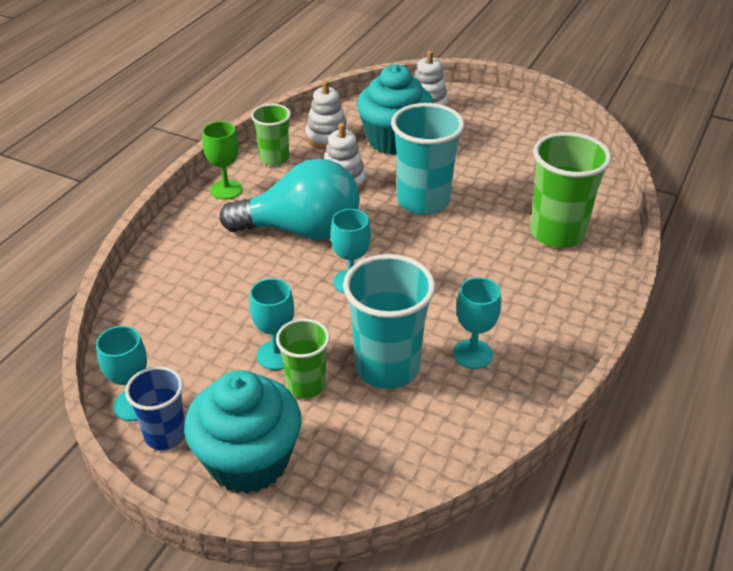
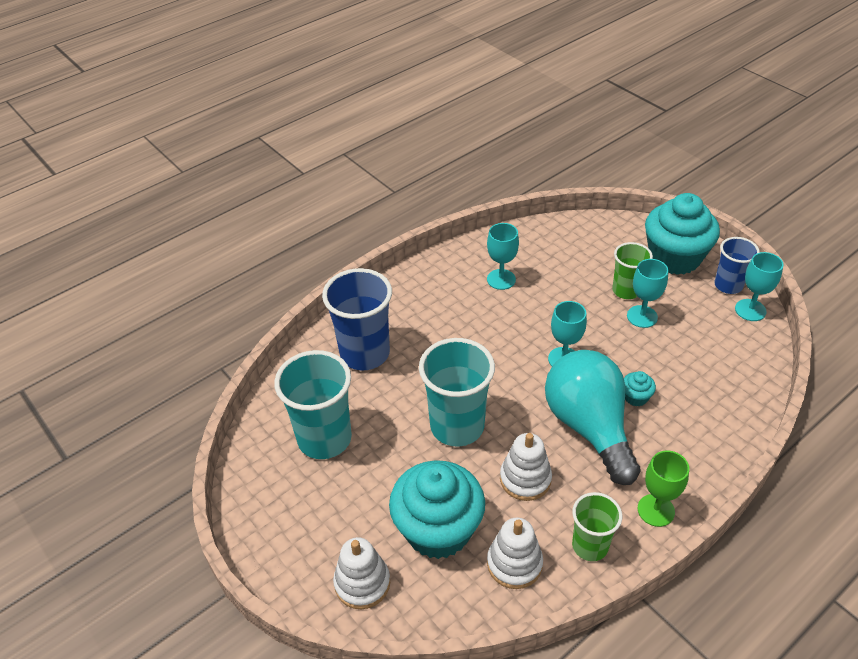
camera: 155 degrees left, 5 degrees up
turquoise light bulb [220,158,360,240] -> turquoise light bulb turned 45 degrees clockwise [545,350,641,485]
turquoise cup [343,254,435,389] -> turquoise cup moved to [274,350,352,459]
green cup [530,132,611,248] -> blue cup [322,268,392,370]
none -> turquoise cupcake [624,371,656,406]

